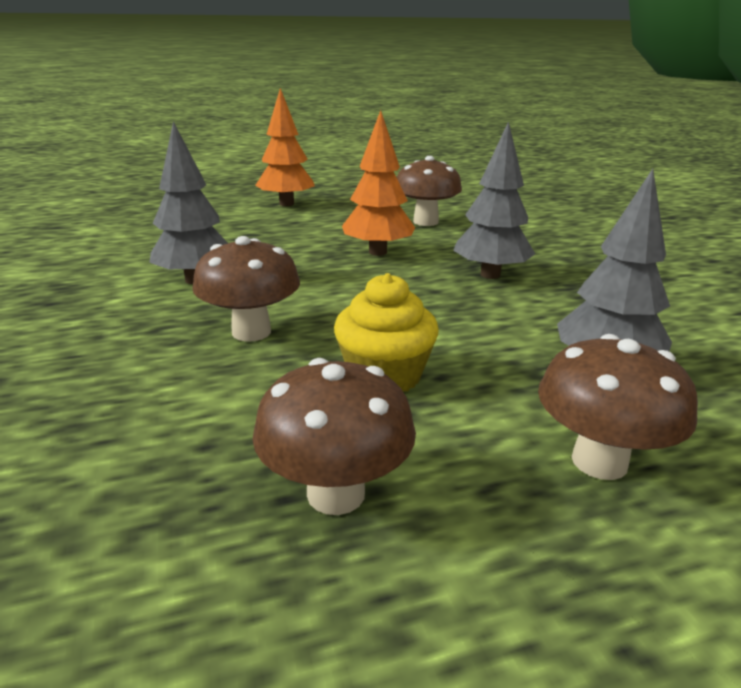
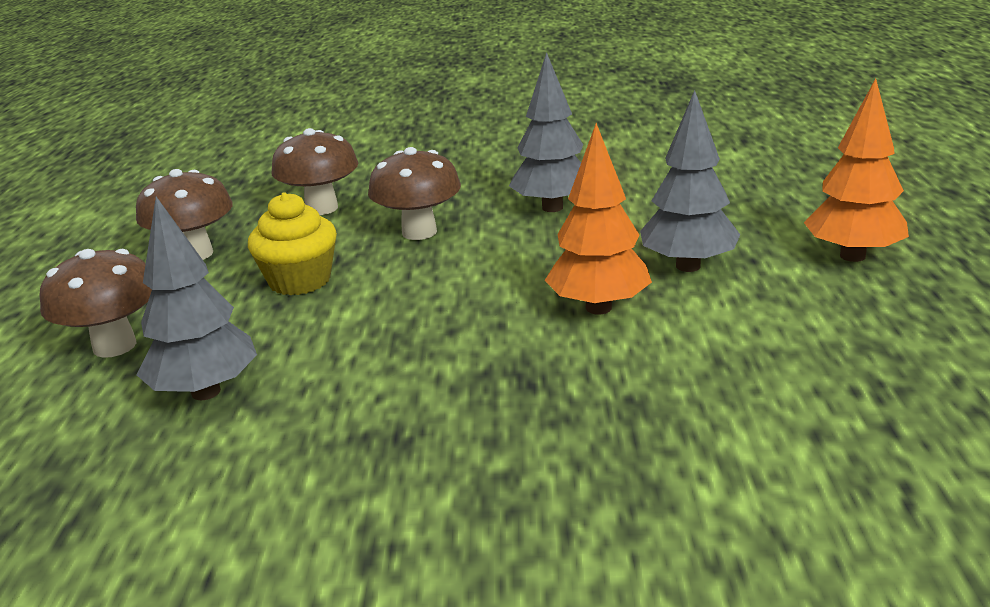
camera: 110 degrees right, 0 degrees up
brown mushroom [397,156,462,226] -> brown mushroom moved to [272,128,358,215]
grey tree [453,121,535,279] -> grey tree moved to [640,90,740,272]

